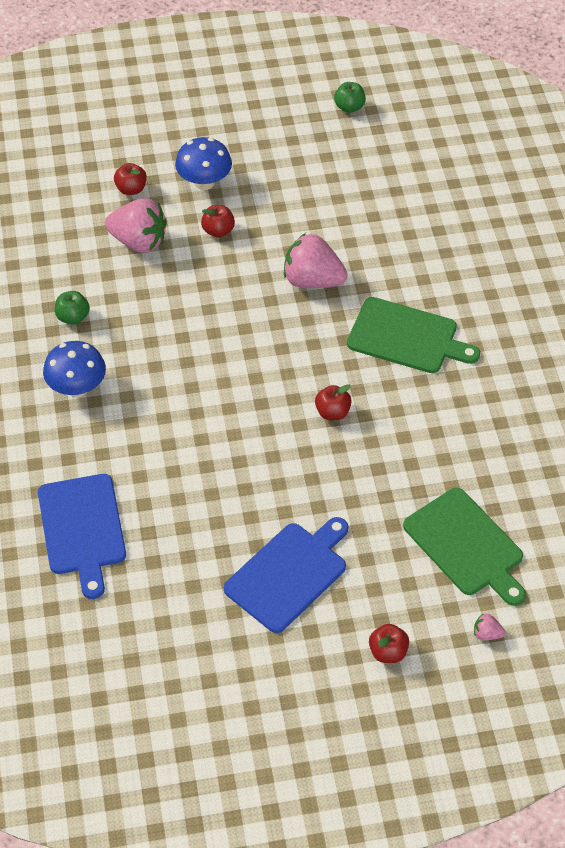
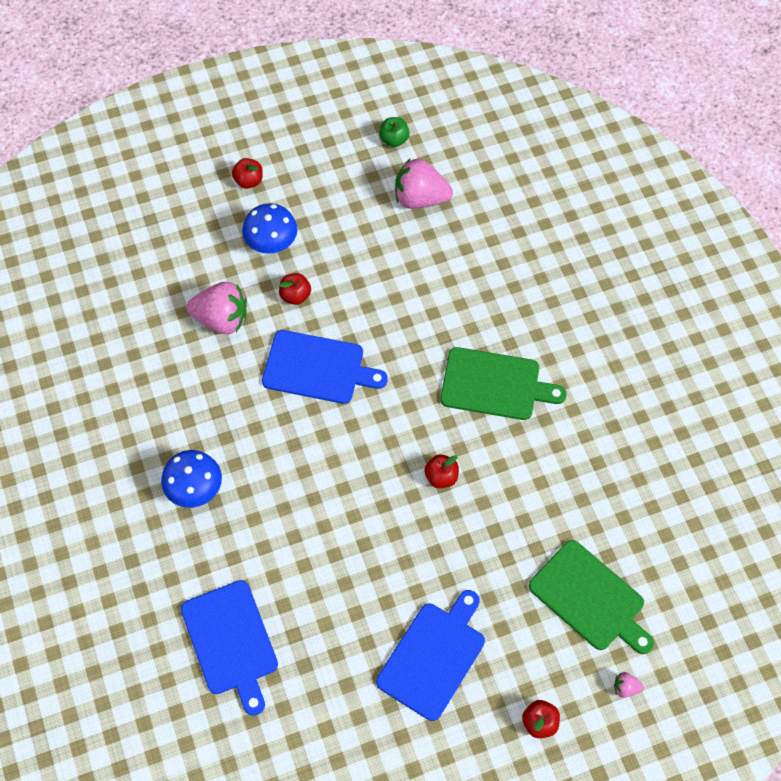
camera: 10 degrees left, 10 degrees up
green apple [55,291,90,325] -> none
red apple [114,163,147,195] -> red apple moved to [232,158,263,189]
pink strawberry [284,233,347,288] -> pink strawberry moved to [395,158,453,209]
none -> blue cutting board [262,330,388,404]

